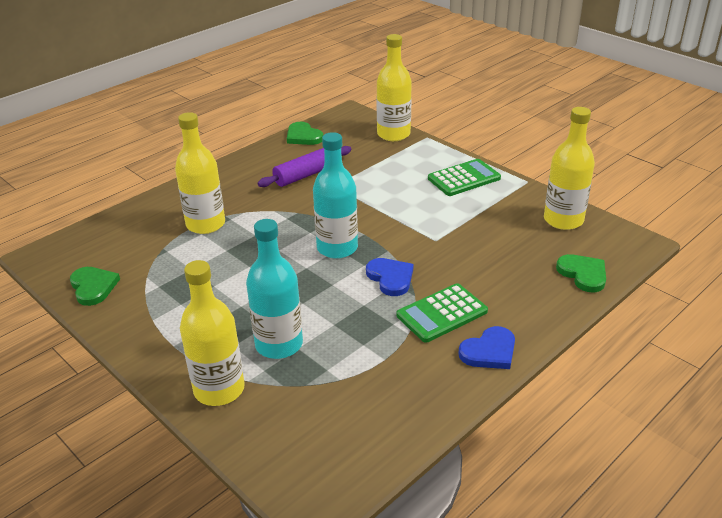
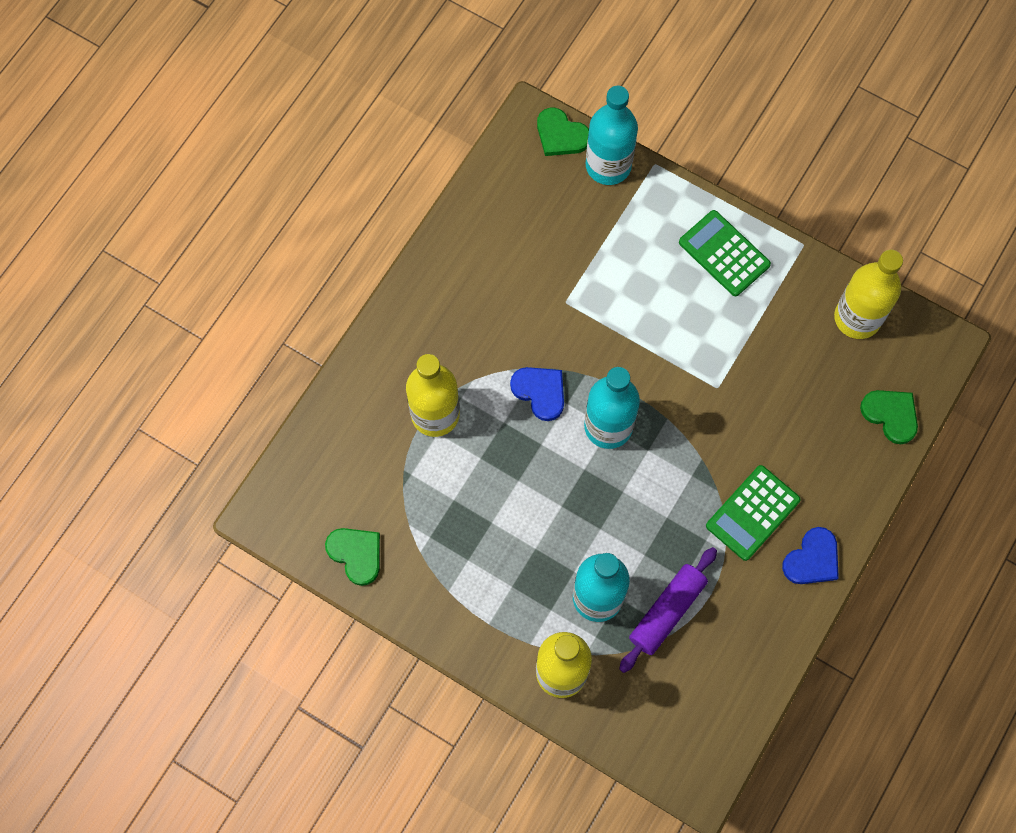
camera: 15 degrees left, 35 degrees up
purple rolling pin [257,146,352,187] -> purple rolling pin moved to [619,547,717,673]
green heart [287,122,323,145] -> green heart moved to [537,108,589,156]
blue heart [366,258,413,296] -> blue heart moved to [510,367,564,421]
yellow bottle [376,34,412,141] -> turquoise bottle [586,86,638,185]
green calculator [428,159,501,196] -> green calculator turned 90 degrees counterclockwise [679,210,771,296]

